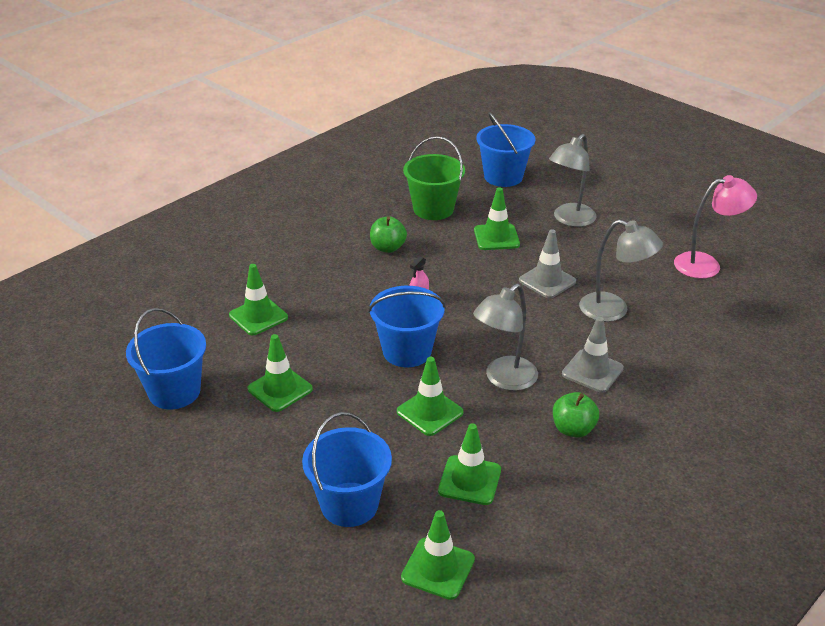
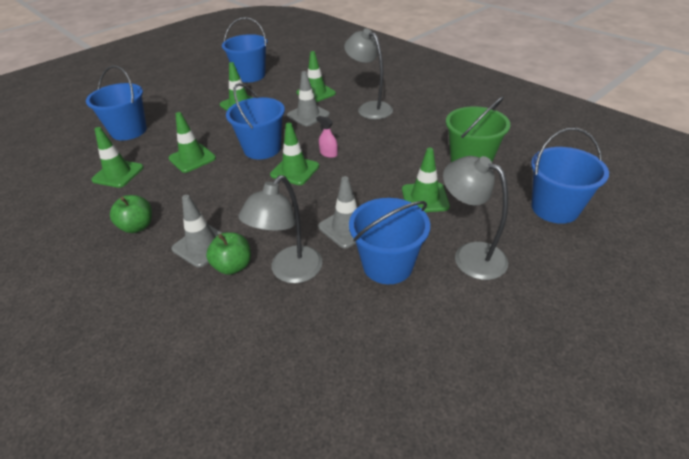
camera: 95 degrees right, 5 degrees up
green apple [370,216,407,253] -> green apple moved to [206,232,251,275]
green traffic cone [401,510,475,600] -> green traffic cone moved to [270,123,319,185]
grey lamp [473,284,538,391] -> grey lamp moved to [344,28,393,119]
pink lamp [674,175,757,279] -> none
none -> grey traffic cone [287,71,330,126]
none -> blue bucket [349,198,430,284]

